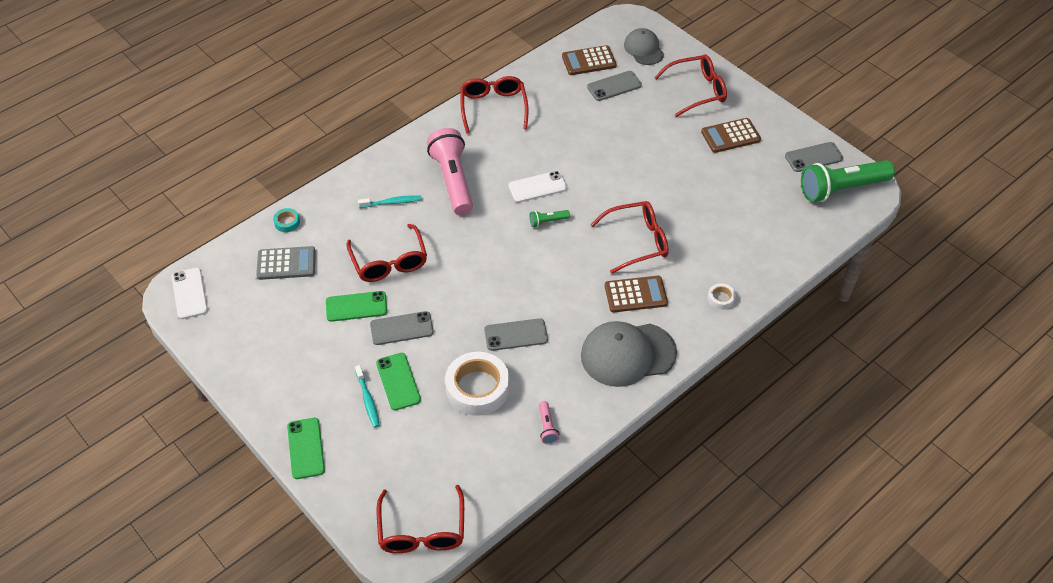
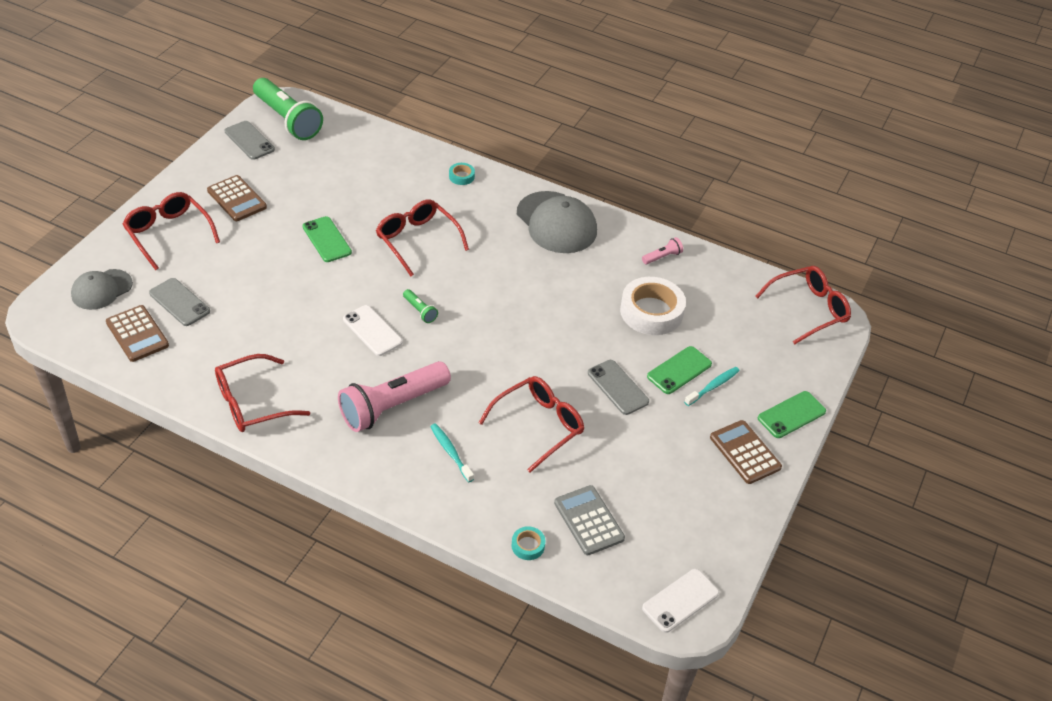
camera: 115 degrees left, 5 degrees down
green phone [326,291,387,322] -> green phone moved to [302,216,352,262]
grey phone [484,318,548,351] -> none
brown calculator [605,276,668,312] -> brown calculator moved to [710,420,782,484]
white tape [708,283,736,309] -> turquoise tape [449,163,475,185]

